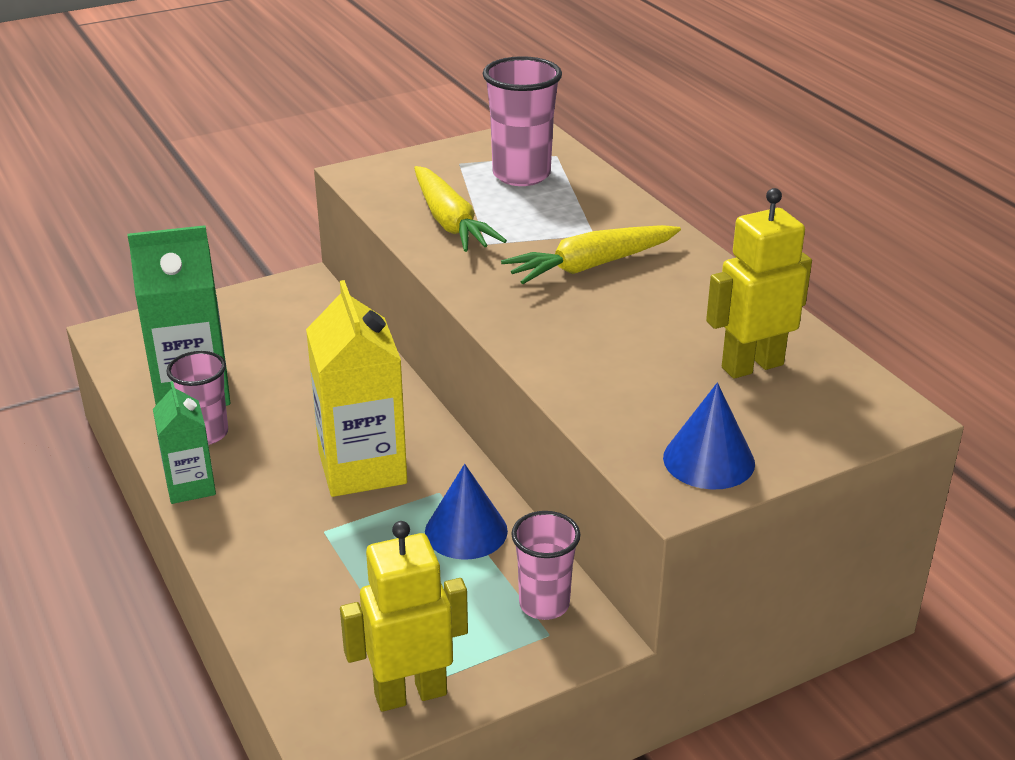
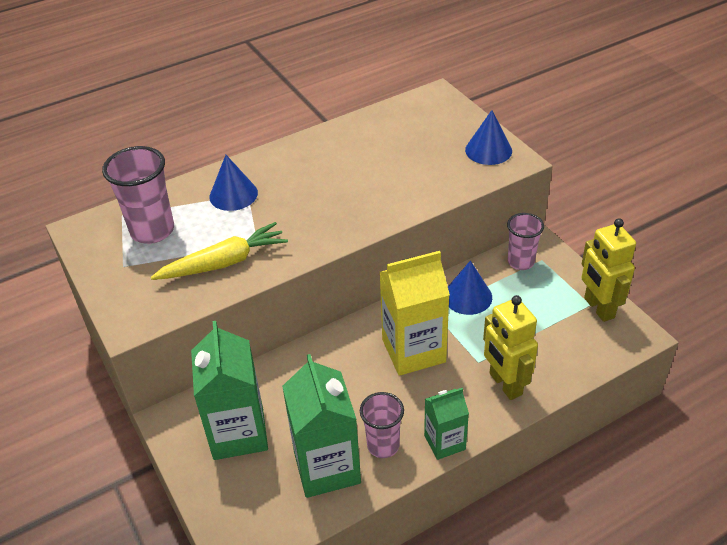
camera: 90 degrees left, 10 degrees up
yellow carrot [501,225,681,284] -> none
yellow robot [706,188,812,379] -> yellow robot moved to [483,295,538,400]
none -> green carton [191,321,268,460]
none -> blue cone [209,155,258,211]

